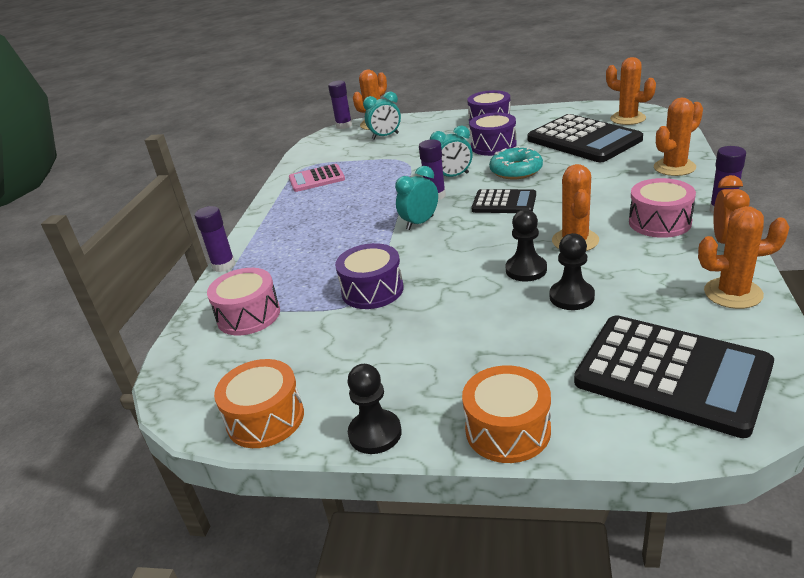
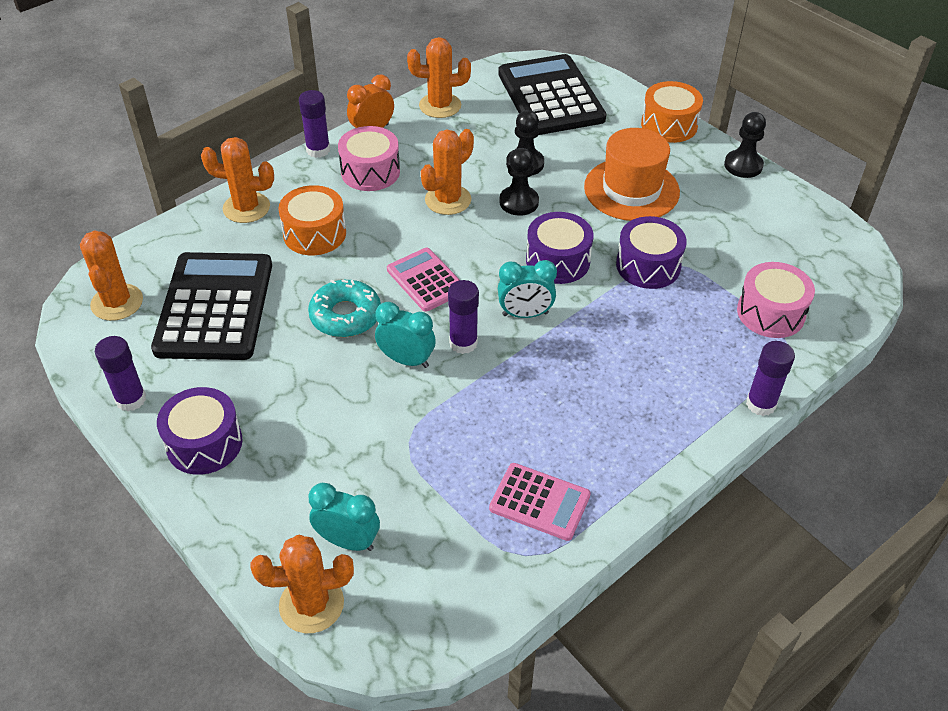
camera: 145 degrees left, 15 degrees up
orange drum [214,359,304,448] -> orange drum moved to [278,185,346,255]
purple glue stick [328,81,352,129] -> purple glue stick moved to [95,336,146,411]
purple drum [469,113,517,156] -> purple drum moved to [526,212,594,284]
black calculator [471,189,536,213] -> pink calculator [387,248,460,312]
orange cactus [698,206,789,309] -> orange cactus turned 45 degrees counterclockwise [407,37,471,118]
none -> orange hat [584,128,680,221]

